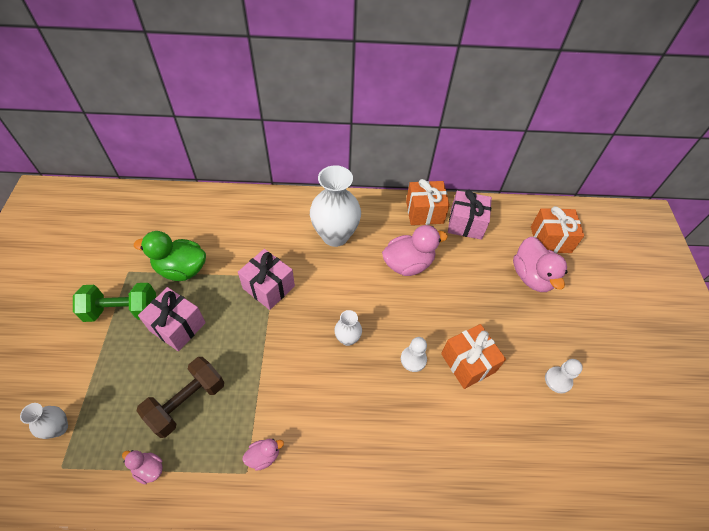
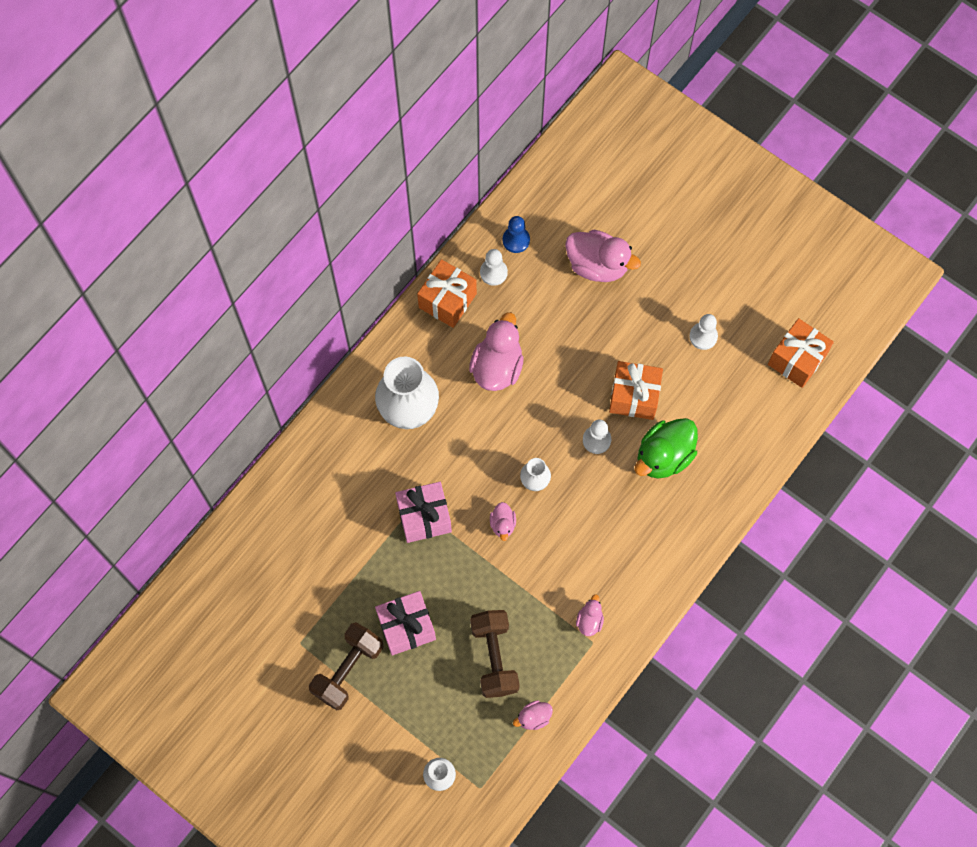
camera: 50 degrees left, 15 degrees up
green dumbbell [73,283,156,322] -> brown dumbbell [309,622,384,710]
green duck [134,231,206,281] -> green duck moved to [635,418,698,479]
pink gift [448,190,492,240] -> white pawn [480,249,508,286]
orange gift [531,206,584,253] -> orange gift moved to [768,318,834,388]
none -> pink duck [490,502,516,541]
none -> blue pawn [503,216,530,253]

